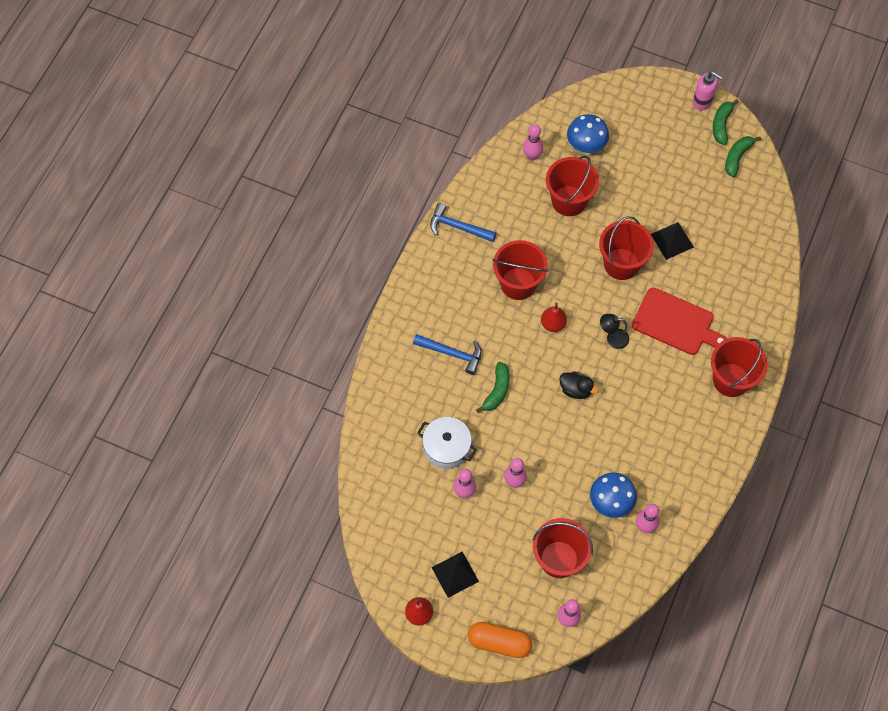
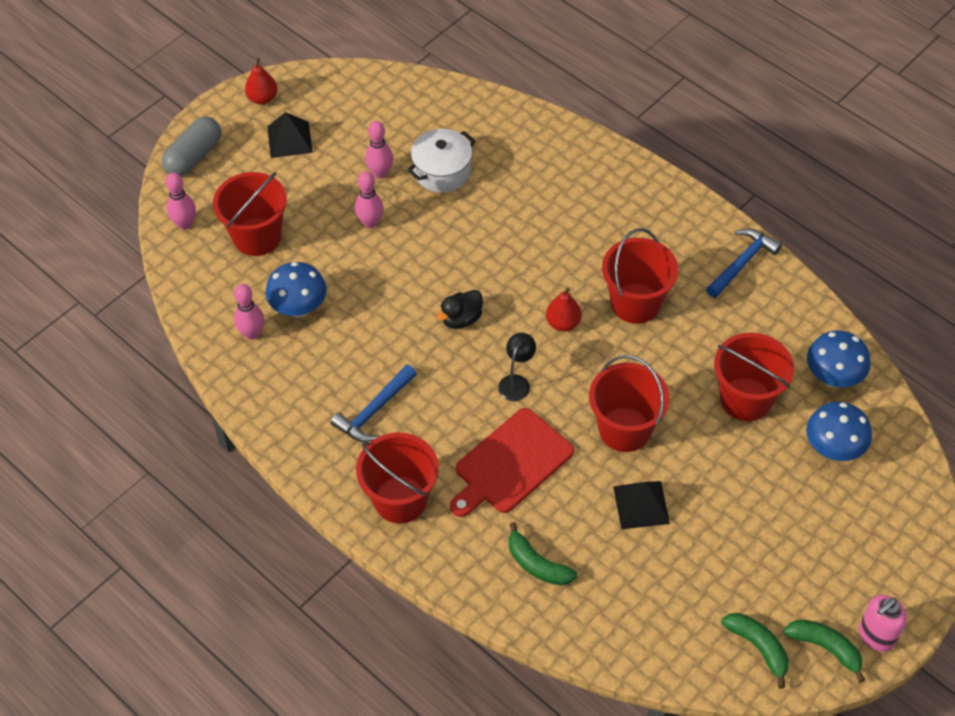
camera: 110 degrees right, 10 degrees down
blue hammer [413,334,482,375] -> blue hammer moved to [331,364,417,442]
orange capsule [468,622,532,658] -> grey capsule [162,117,222,176]
green banana [476,362,510,413] -> green banana moved to [509,522,577,586]
pink bowling pin [523,124,543,161] -> blue mushroom [807,331,871,388]

